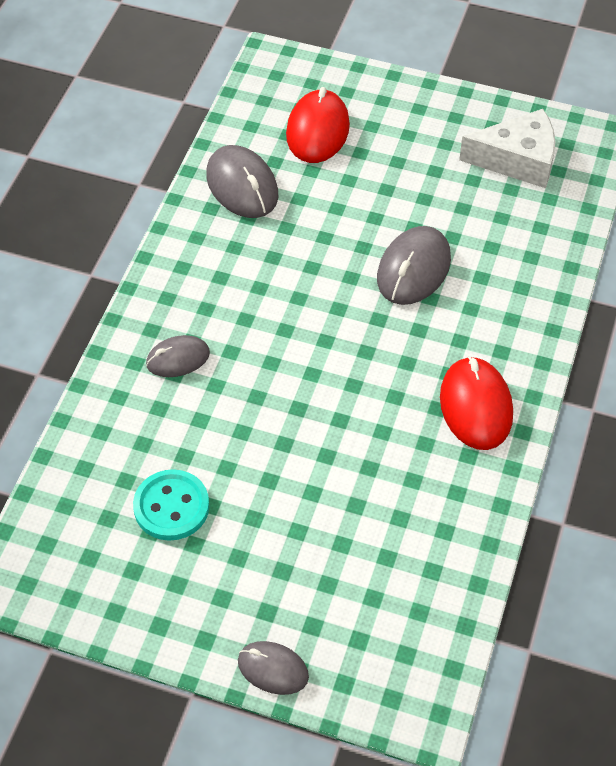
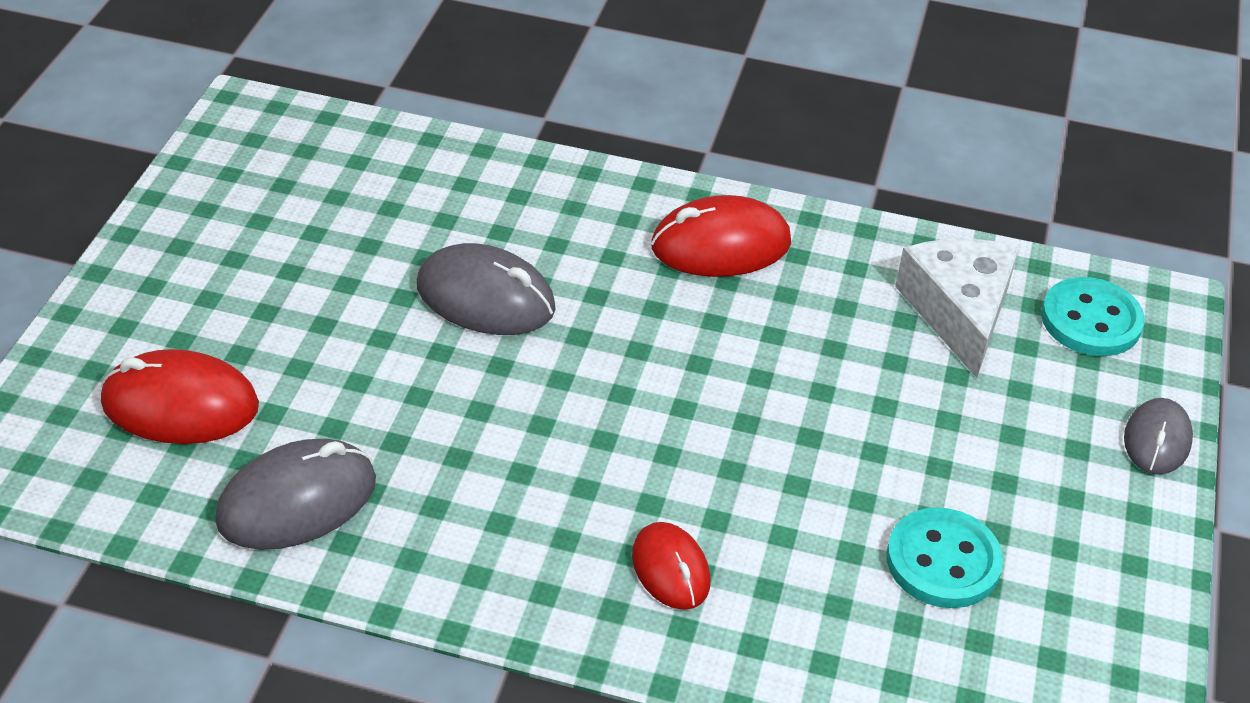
camera: 95 degrees left, 10 degrees down
grey mouse [146,335,210,377] -> red mouse [632,522,710,610]
white cheese [459,109,555,188] -> white cheese moved to [895,239,1019,378]
none -> turquoise button [1041,277,1145,356]

